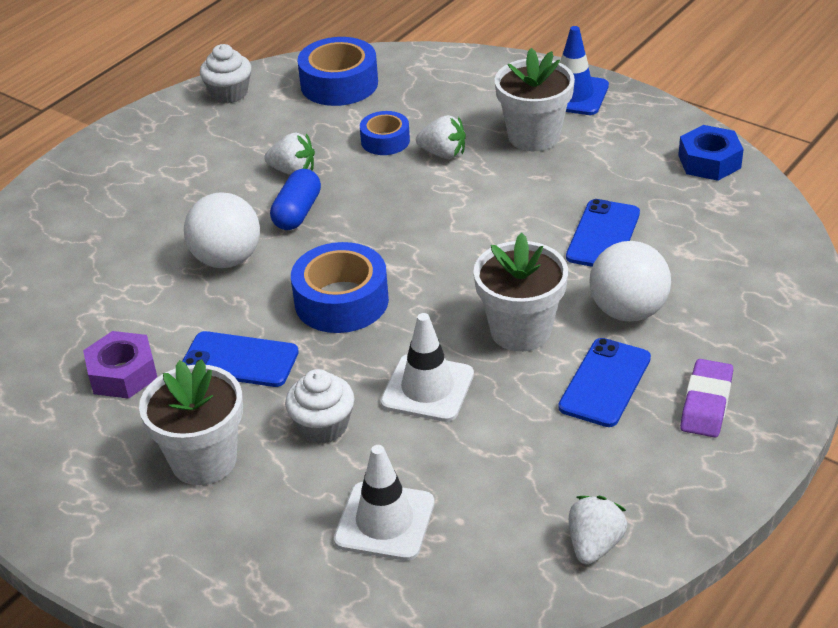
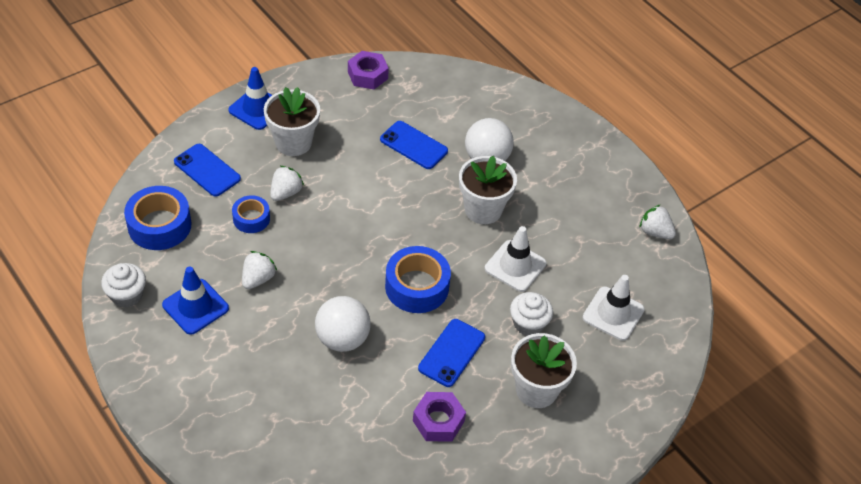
camera: 80 degrees left, 10 degrees up
blue capsule [270,169,321,230] -> none
blue phone [558,338,651,427] -> blue phone moved to [174,144,241,197]
blue nut [678,125,744,181] -> purple nut [348,51,389,89]
purple eraser [680,359,733,438] -> none
none -> blue traffic cone [162,267,229,335]

